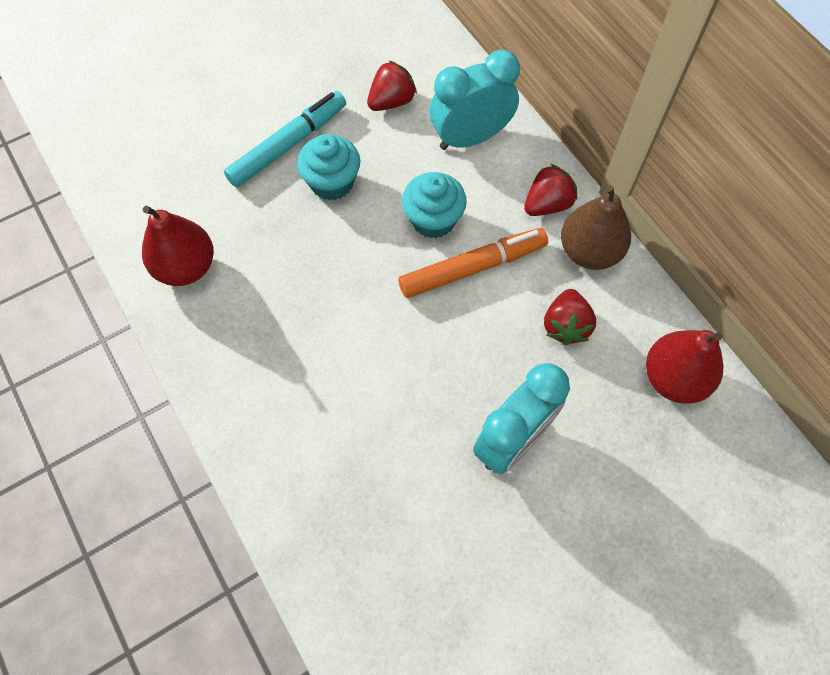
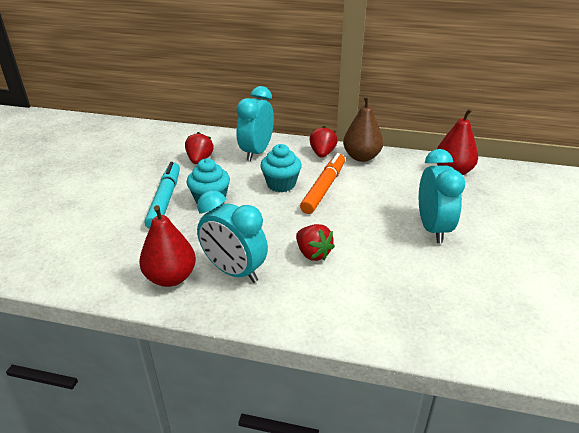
camera: 45 degrees left, 30 degrees down
red strawberry [544,289,596,345] -> red strawberry moved to [296,224,335,261]
none -> turquoise clock [197,190,268,283]

